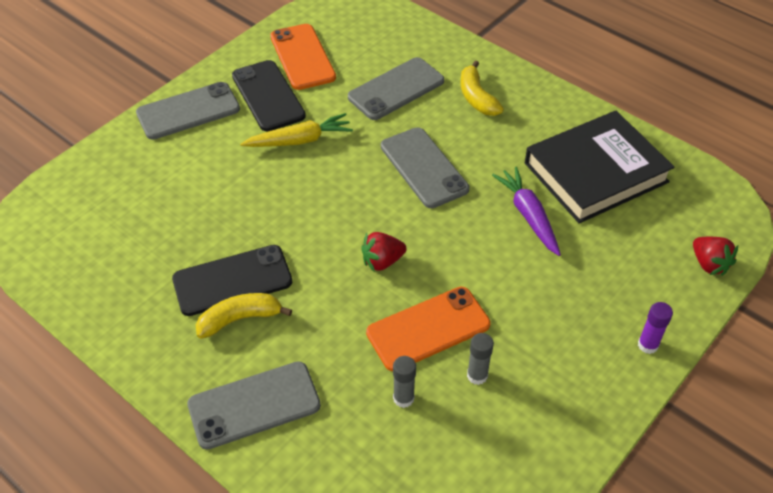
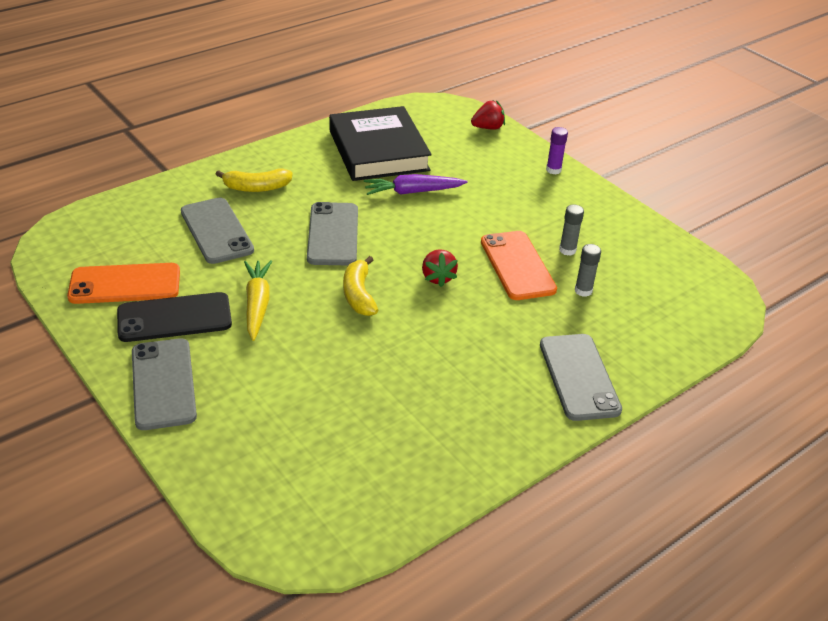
camera: 80 degrees left, 10 degrees down
black phone [172,245,292,316] -> none
yellow banana [196,293,292,339] -> yellow banana moved to [343,256,378,316]
grey phone [381,127,469,208] -> grey phone turned 75 degrees counterclockwise [307,202,358,265]

